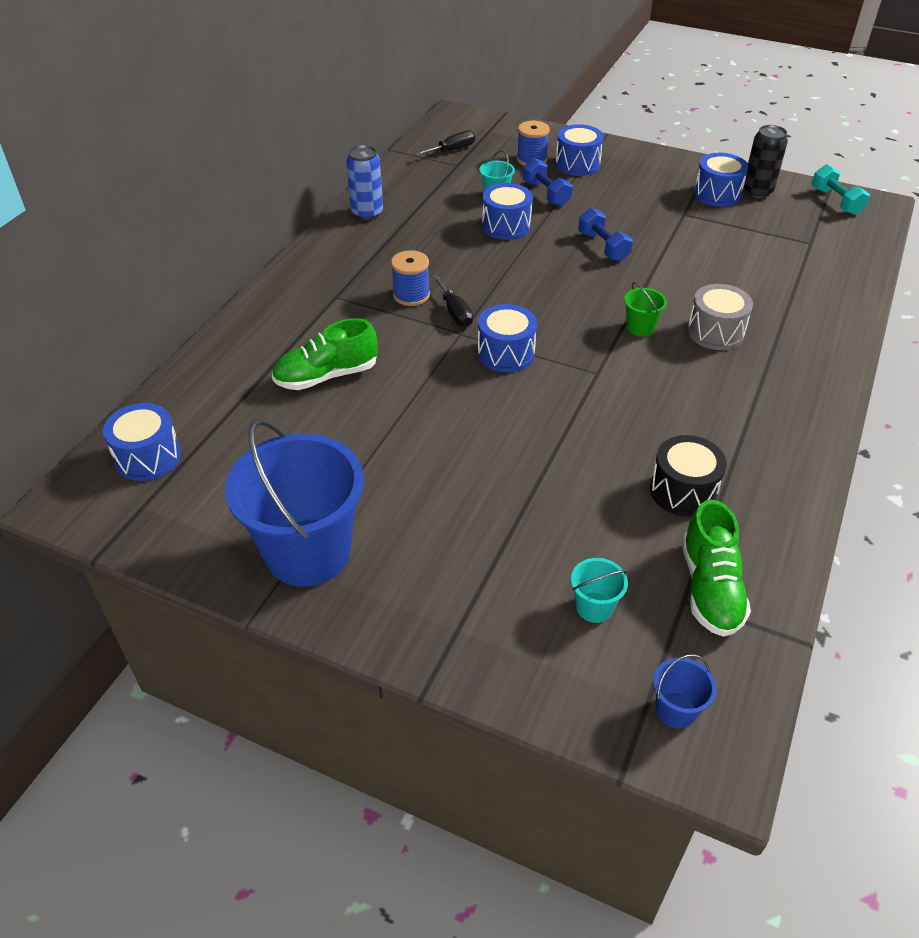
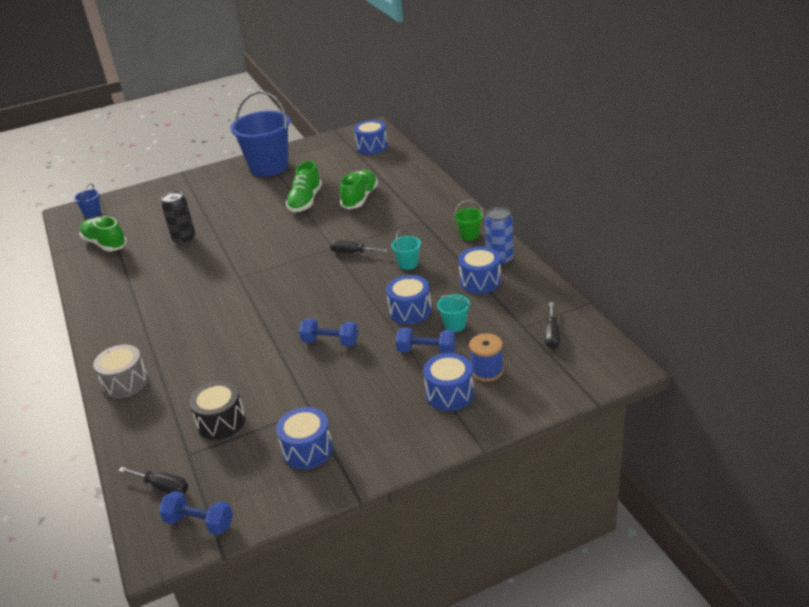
camera: 135 degrees right, 10 degrees down
blue spool [391,250,430,306] -> none
blue drum [478,304,537,373] -> blue drum moved to [458,246,501,294]
turquoise bucket [571,558,628,623] -> turquoise bucket moved to [391,229,421,270]
green bucket [624,282,667,337] -> green bucket moved to [454,200,483,241]
black drum [650,435,727,517] -> black drum moved to [189,381,245,440]
grey drum [687,284,753,350] -> grey drum moved to [93,345,148,399]
black can [744,125,788,198] -> black can moved to [161,191,196,245]
turquoise dumbbell [812,164,870,215] -> blue dumbbell [159,491,233,535]
none -> black screwdriver [118,467,189,494]
none -> green shoe [286,161,322,212]

